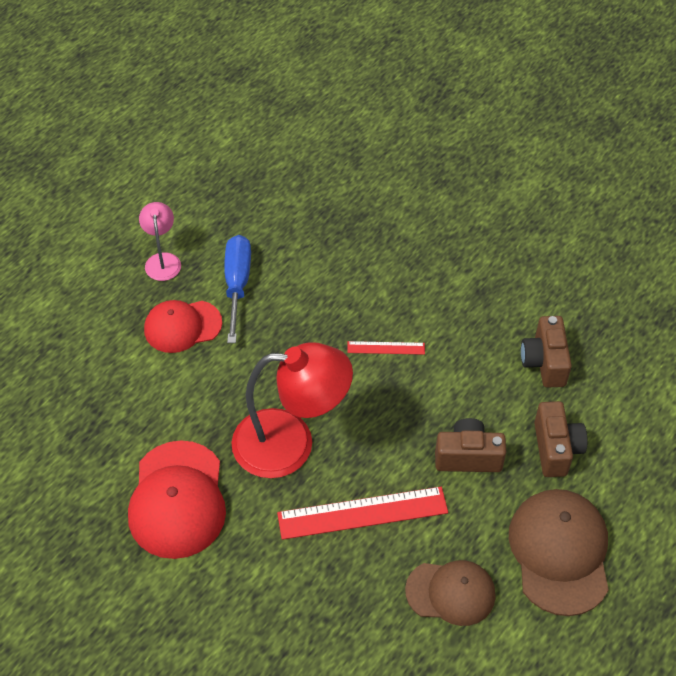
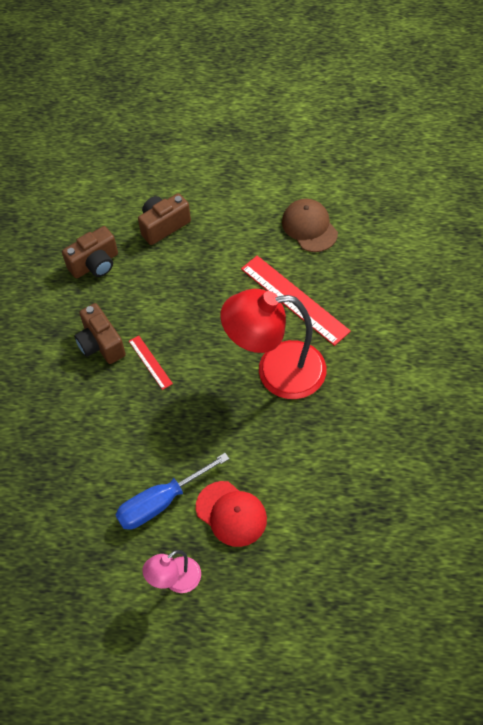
camera: 120 degrees left, 5 degrees up
red cap [128,441,226,559] -> none
red lamp [231,342,353,478] -> red lamp turned 60 degrees counterclockwise [220,289,326,399]
brown camera [435,418,506,472] -> brown camera moved to [74,303,126,364]
brown cap [509,489,609,616] -> none

